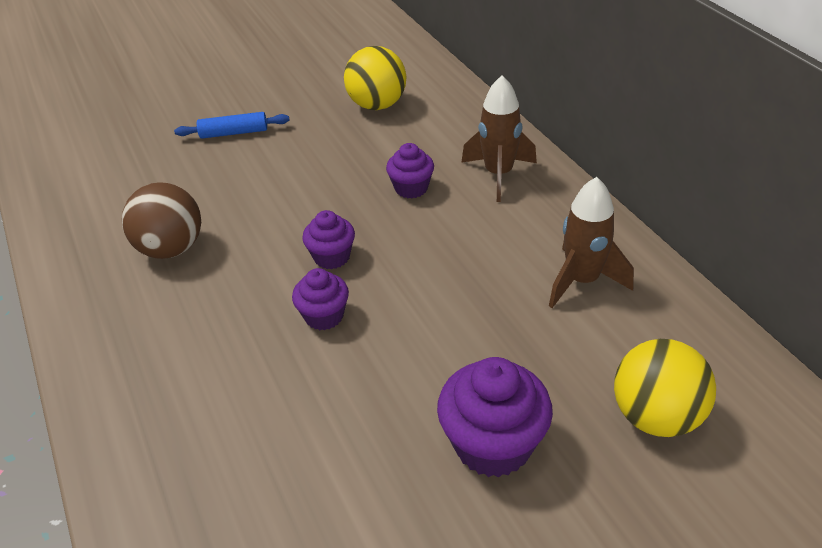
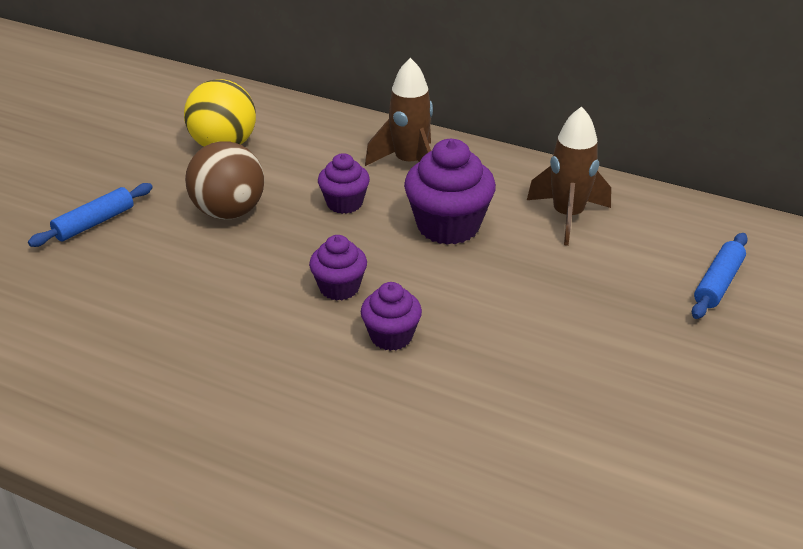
camera: 40 degrees left, 5 degrees down
brown ball [122,182,201,259] -> brown ball moved to [185,141,264,219]
purple cupcake [437,357,553,477] -> purple cupcake moved to [404,139,496,245]
yellow ball [614,339,716,437] -> blue rolling pin [692,233,748,319]

